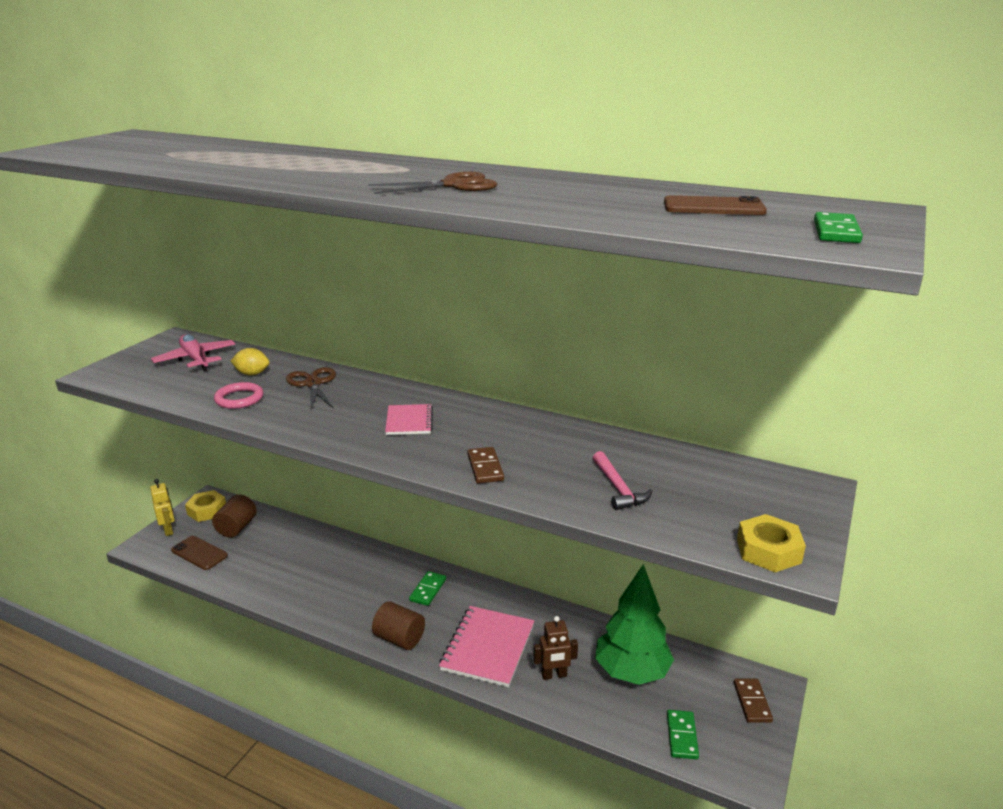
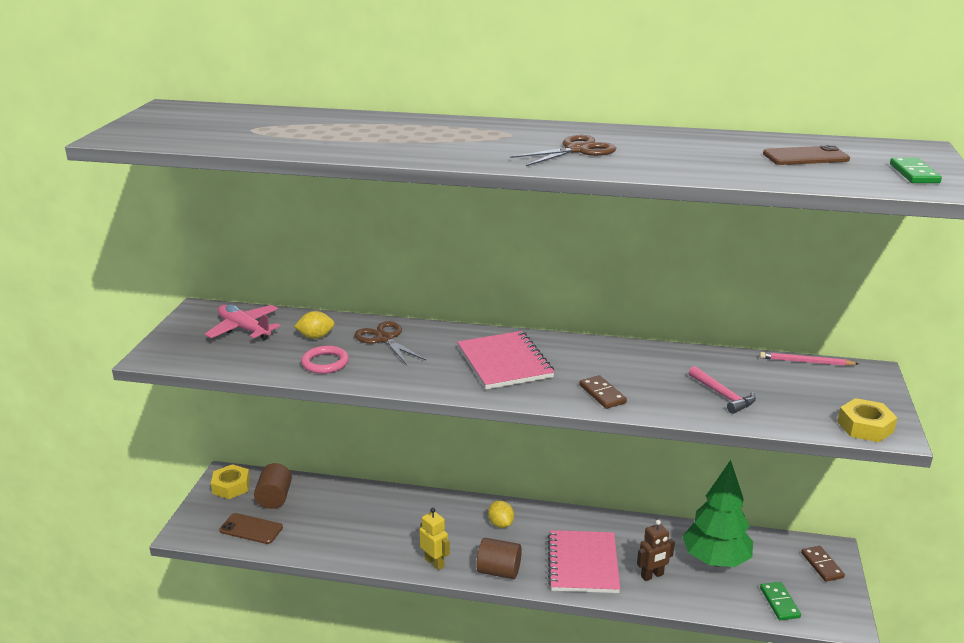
camera: 15 degrees left, 0 degrees up
yellow robot [150,479,175,536] -> yellow robot moved to [419,508,450,570]
pink notebook [385,404,433,435] -> pink notebook [457,331,555,389], size x1.73
green domino [409,571,446,606] -> yellow lemon [488,500,514,528]
none -> pink pencil [759,352,859,366]

